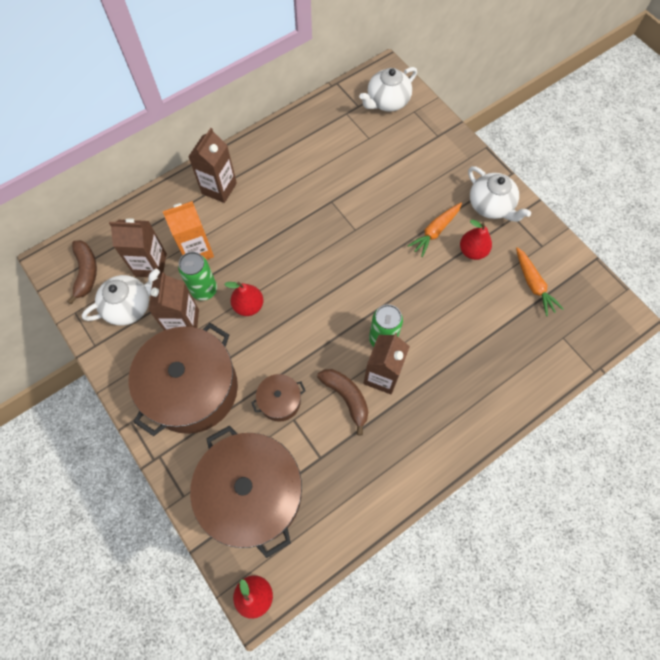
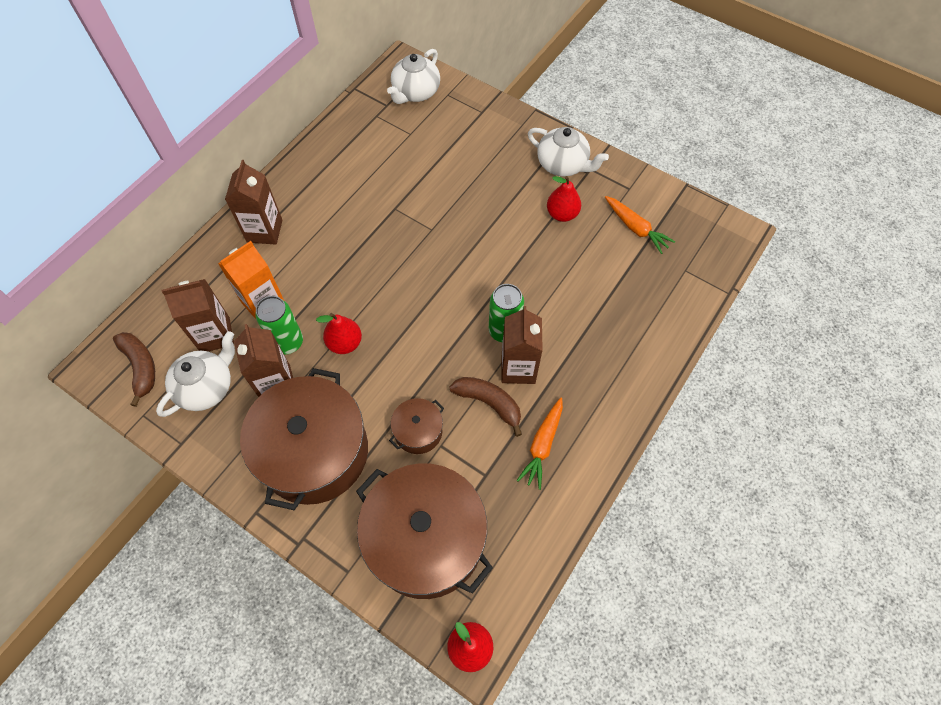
camera: 20 degrees left, 5 degrees down
orange carrot [408,203,462,257] -> orange carrot moved to [517,397,563,490]

